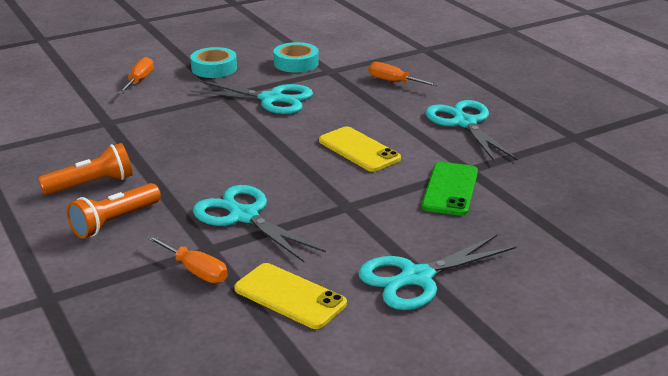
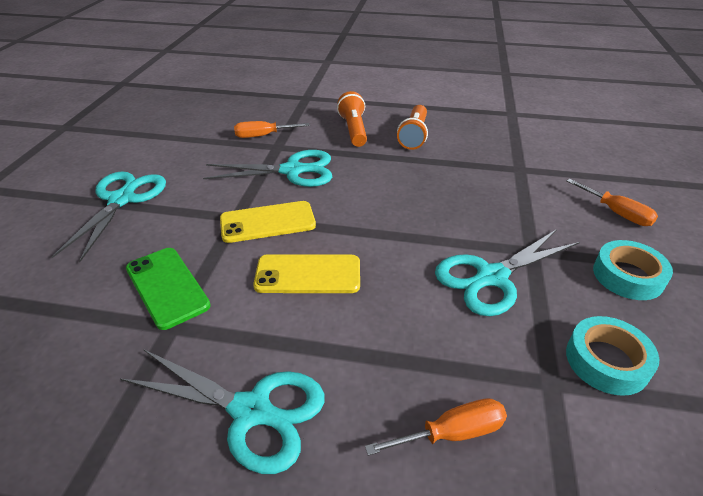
camera: 130 degrees right, 10 degrees up
yellow phone [234,263,347,329] -> yellow phone moved to [220,201,316,243]

